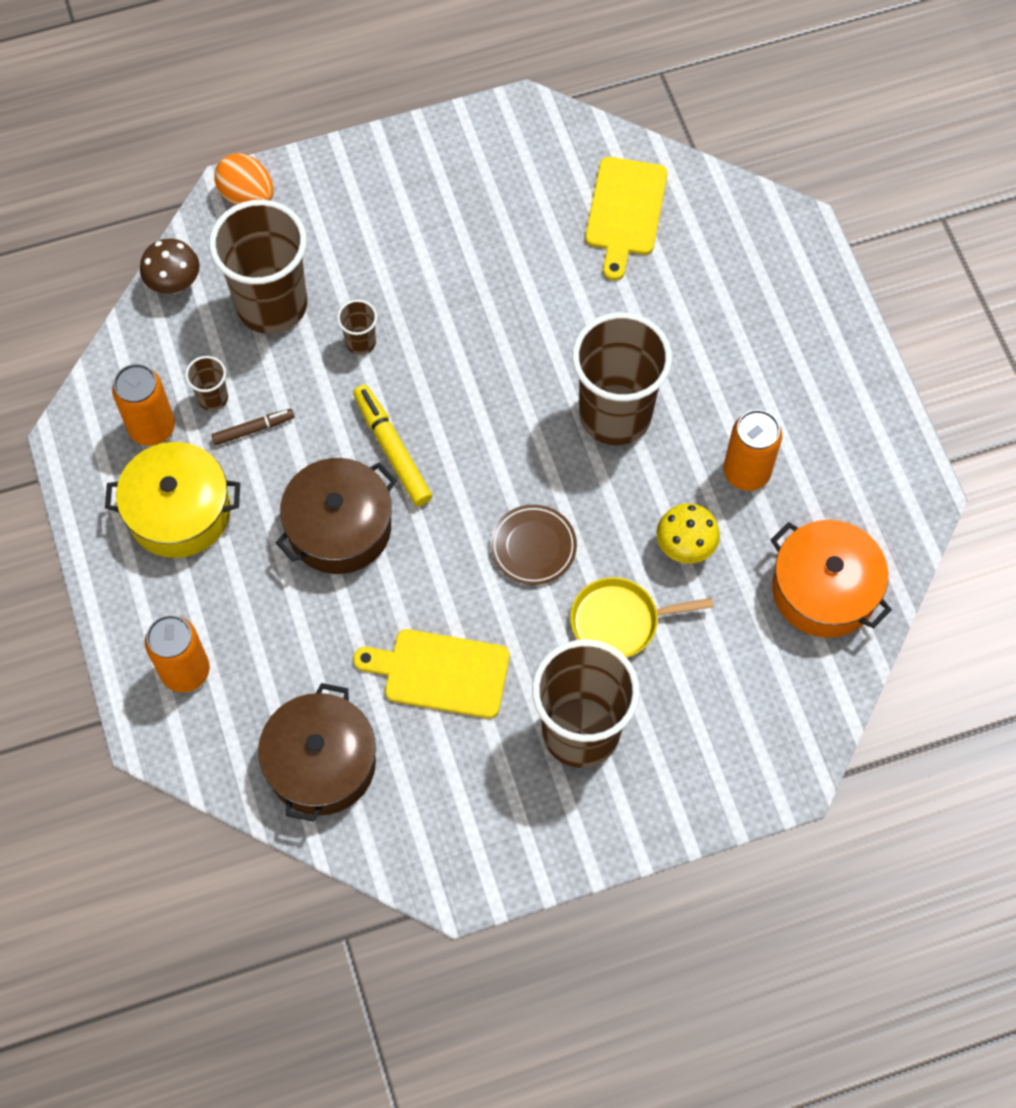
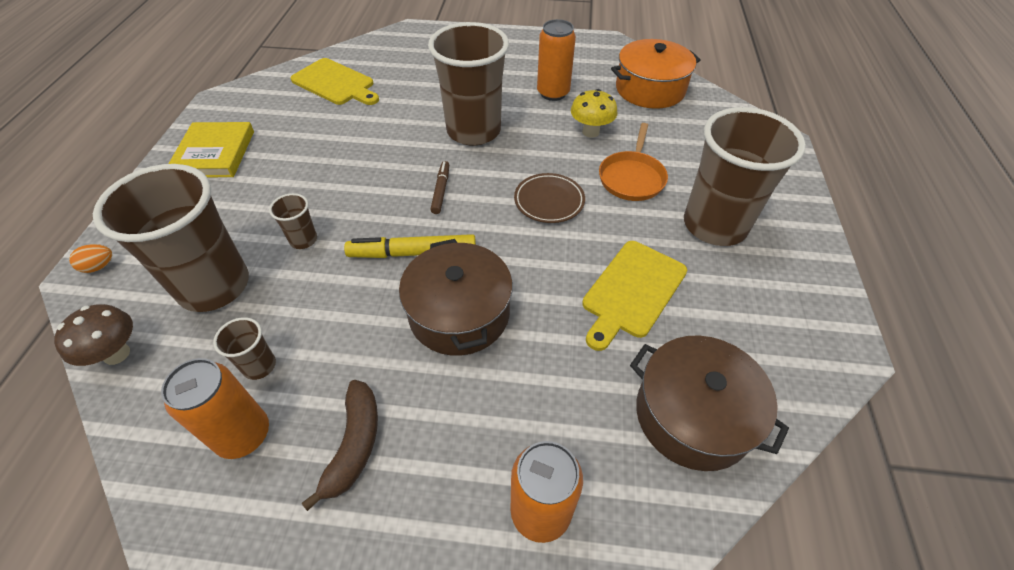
camera: 65 degrees left, 15 degrees down
yellow pot [105,442,240,558] -> brown banana [302,380,378,511]
brown marker [211,409,294,445] -> brown marker moved to [430,161,449,214]
orange egg [214,153,274,205] -> orange egg [69,244,112,273], size x0.55
yellow pan [570,577,714,658] -> orange pan [599,123,668,201]
none -> yellow book [169,122,254,177]

